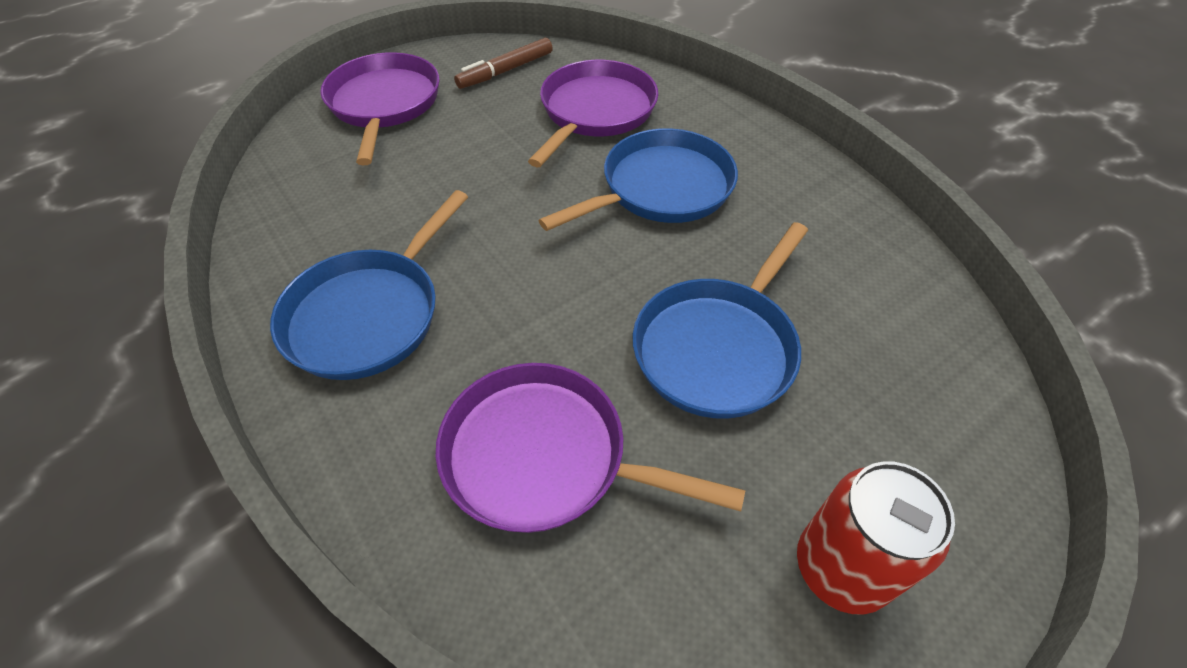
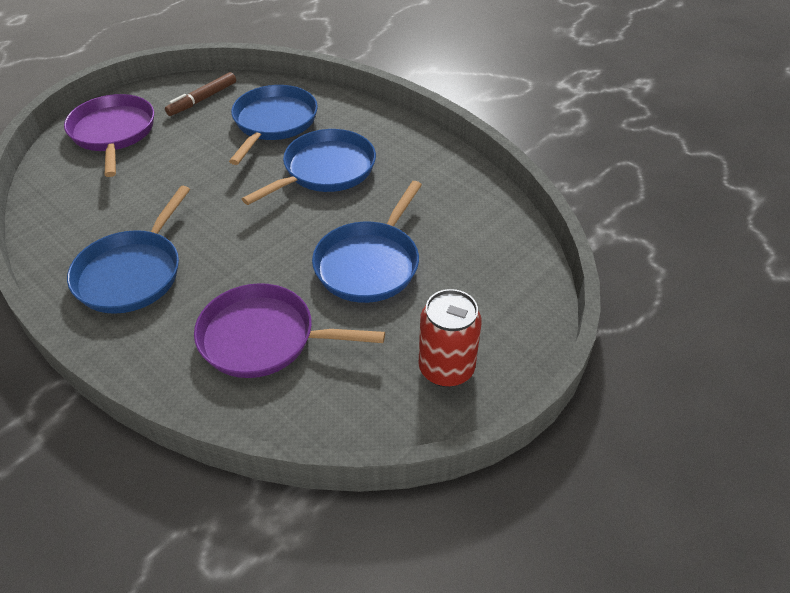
camera: 10 degrees left, 5 degrees down
purple pan [528,60,658,167] -> blue pan [229,85,318,165]

